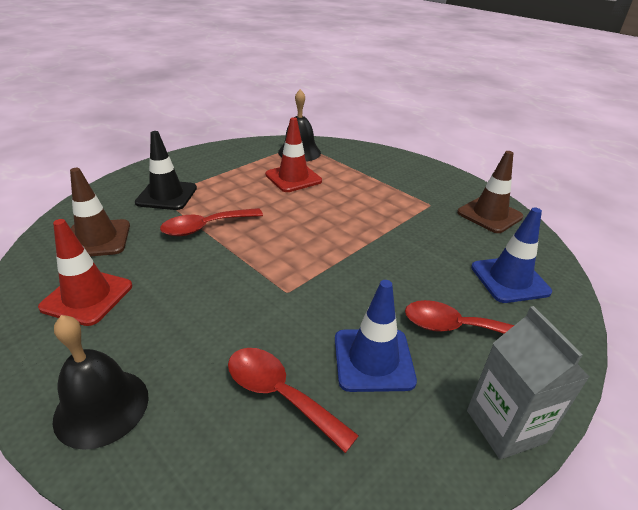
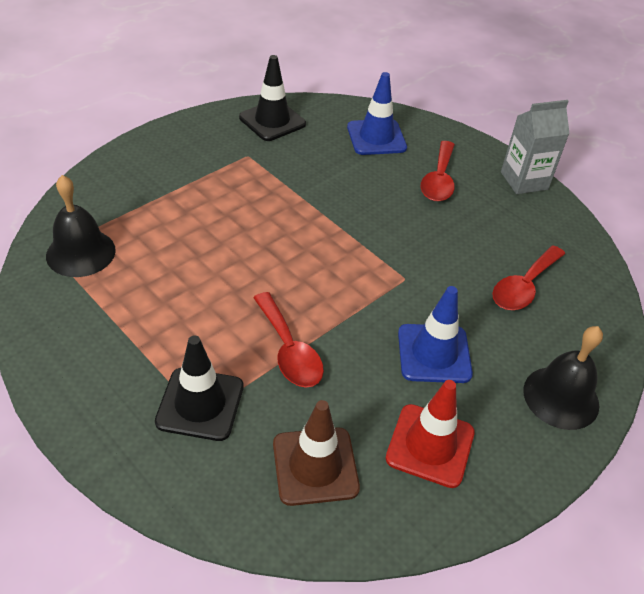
camera: 90 degrees left, 10 degrees up
red traffic cone [265,117,322,192] -> none
blue traffic cone [335,280,417,392] -> blue traffic cone moved to [398,286,473,383]
brown traffic cone [457,151,524,233] -> black traffic cone [239,55,306,141]

